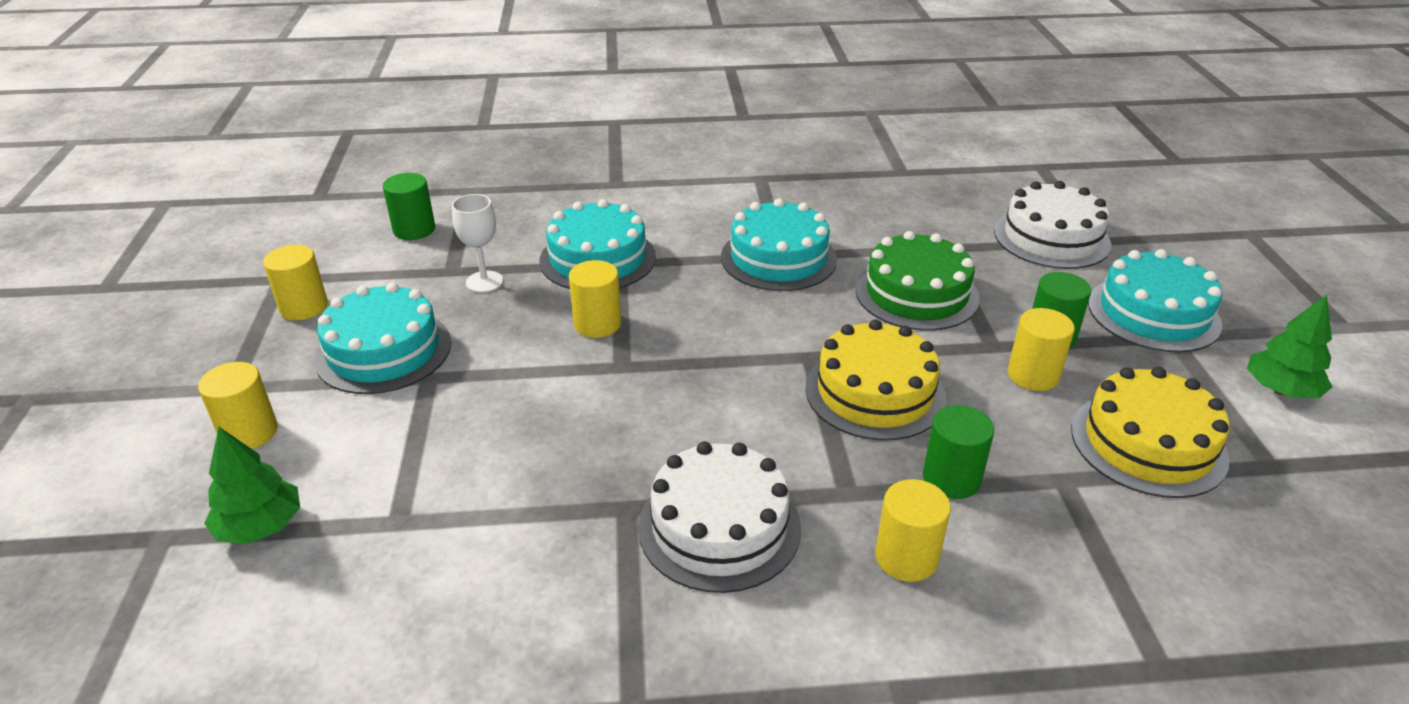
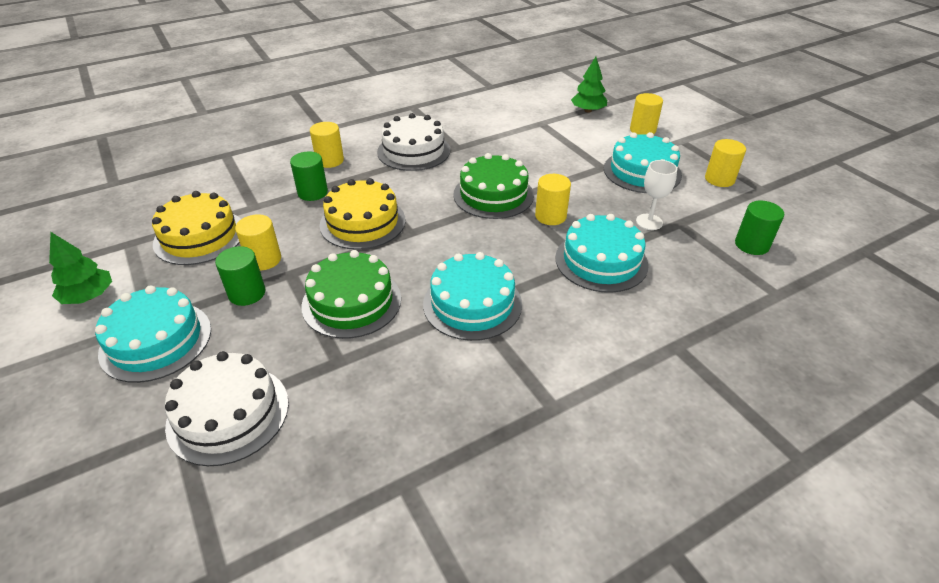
camera: 155 degrees right, 5 degrees up
none -> green cake [453,153,534,219]

